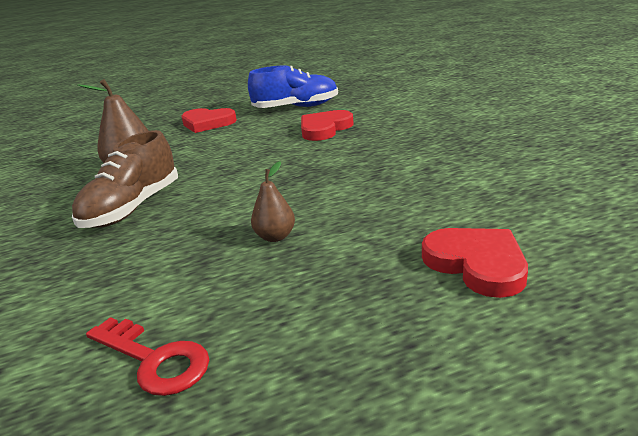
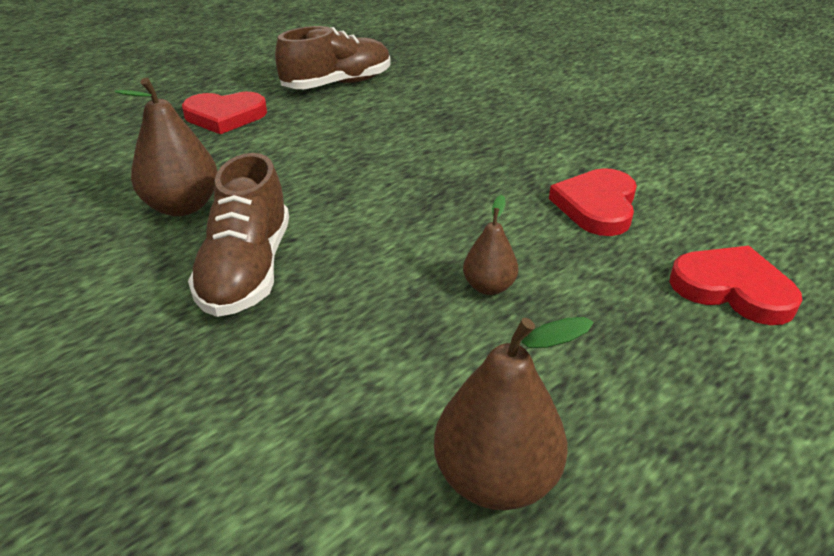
camera: 25 degrees left, 10 degrees up
red key [86,317,209,396] -> brown pear [434,317,594,510]
blue shoe [248,66,338,108] -> brown shoe [275,26,391,89]
red heart [301,110,354,141] -> red heart moved to [549,168,637,236]

